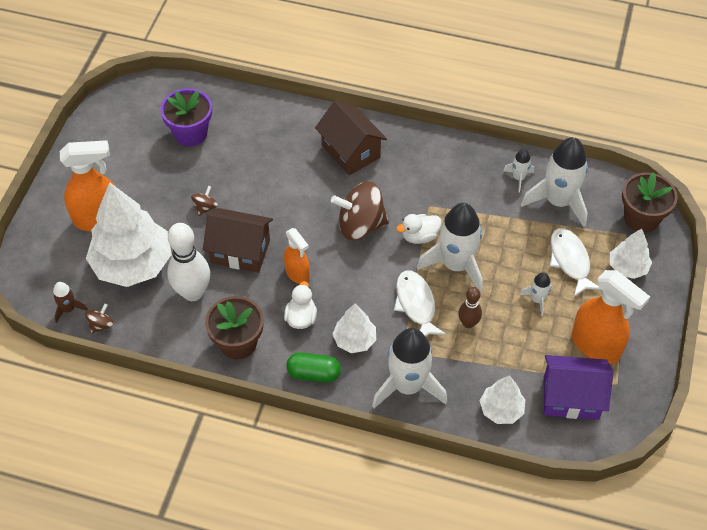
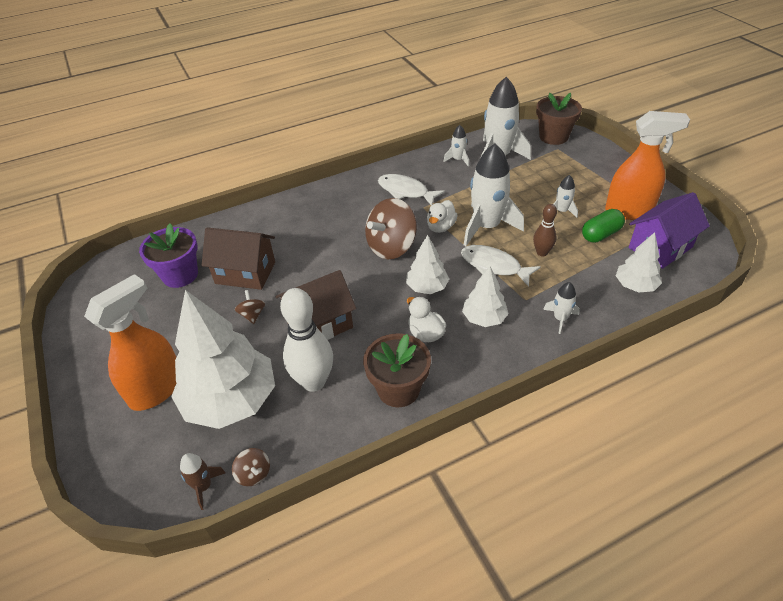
camera: 40 degrees left, 10 degrees down
brown spinning top [85,304,113,334] -> brown spinning top turned 150 degrees clockwise [232,448,270,486]
orange spray bottle [284,228,310,284] -> none
green capsule [286,353,341,382] -> green capsule moved to [582,209,625,243]
brown house [315,100,387,175] -> brown house moved to [202,227,275,290]
white rocket [372,328,447,408] -> white rocket [543,282,580,334], size x0.47
white fish [550,228,601,297] -> white fish moved to [378,174,445,206]
white tree [610,229,652,279] -> white tree moved to [406,235,449,294]

